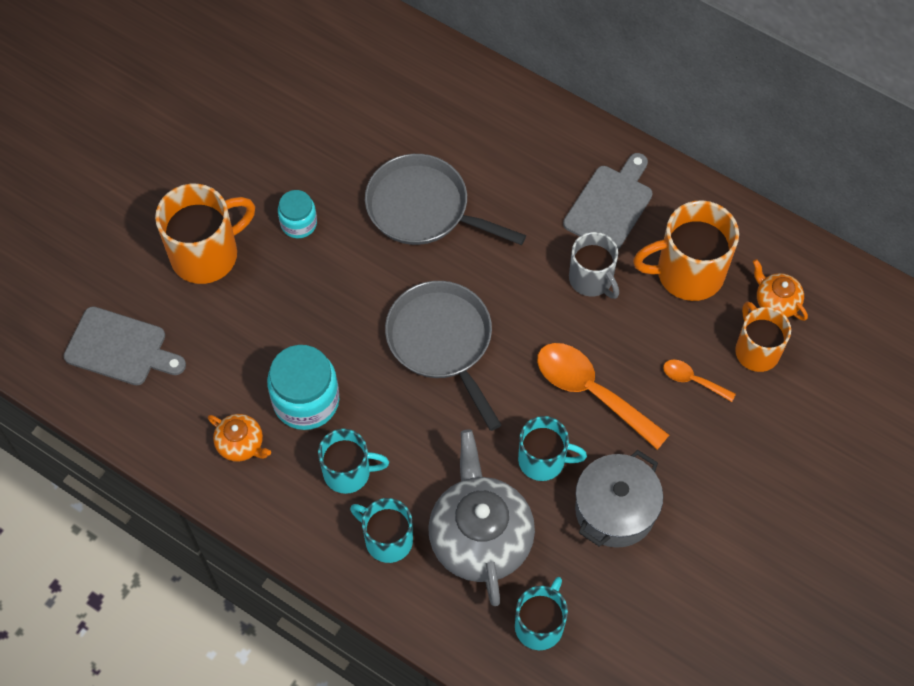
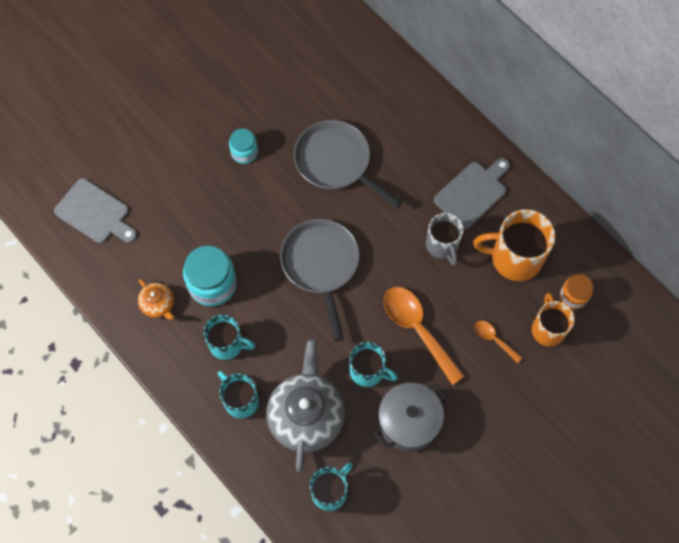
camera: 15 degrees right, 5 degrees up
orange mug [155,184,255,284] -> none
orange teapot [753,259,808,321] -> orange jar [560,274,593,309]

